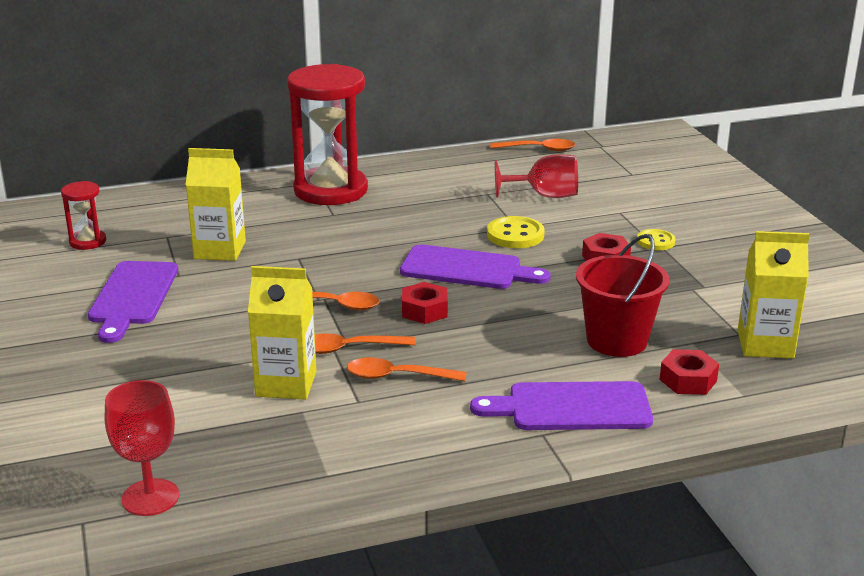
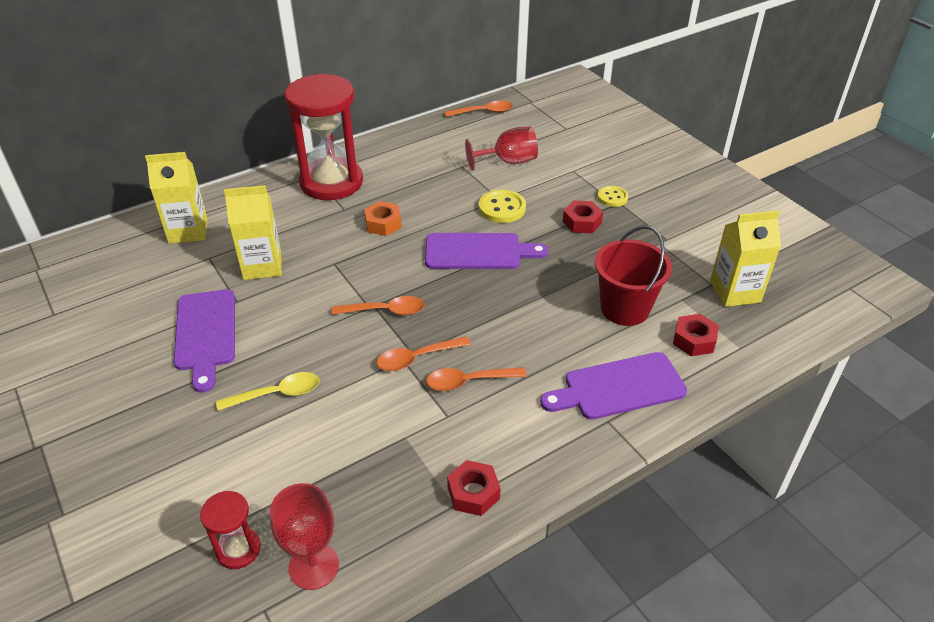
camera: 15 degrees left, 15 degrees up
red hourglass [61,181,106,250] -> red hourglass moved to [200,491,261,569]
yellow carton [248,266,316,400] -> yellow carton moved to [145,152,208,244]
red nut [402,282,448,324] -> red nut moved to [447,460,501,516]
none -> yellow spoon [216,372,320,411]
none -> orange nut [364,201,402,236]

